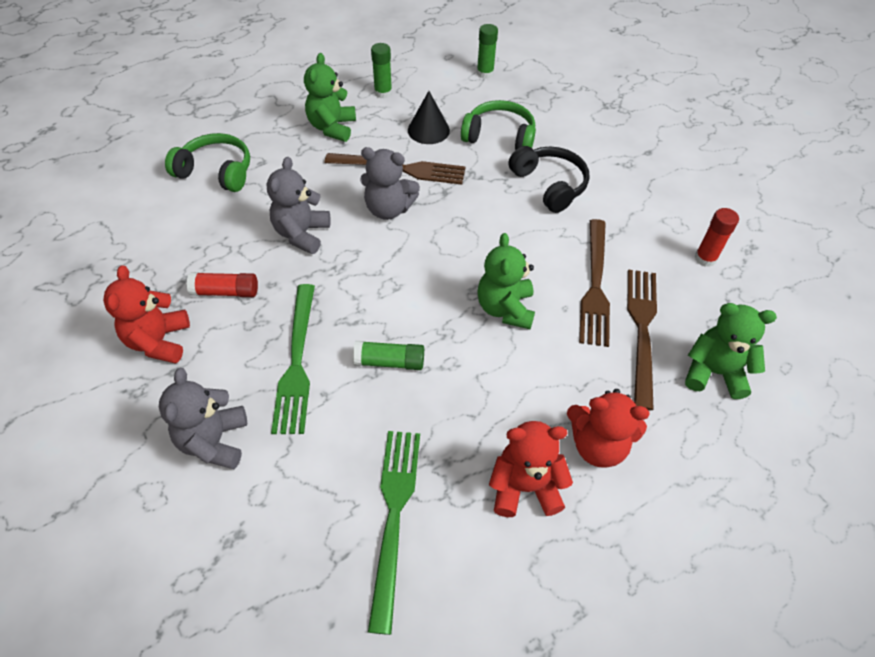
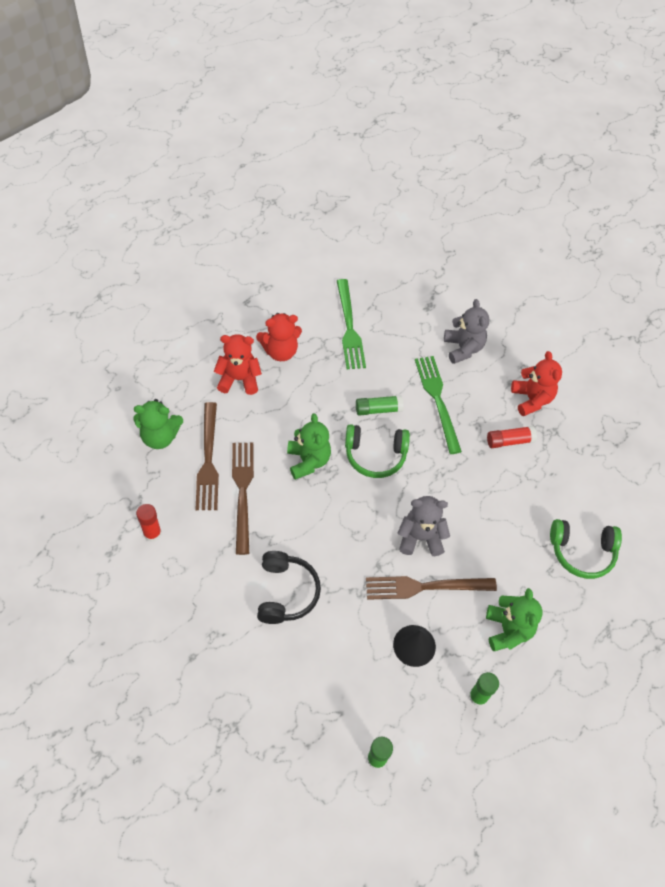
camera: 165 degrees right, 5 degrees up
grey teddy bear [267,157,331,254] -> none
green headphones [461,100,536,150] -> green headphones moved to [345,424,410,478]
black headphones [508,146,589,213] -> black headphones turned 135 degrees counterclockwise [257,551,321,624]

